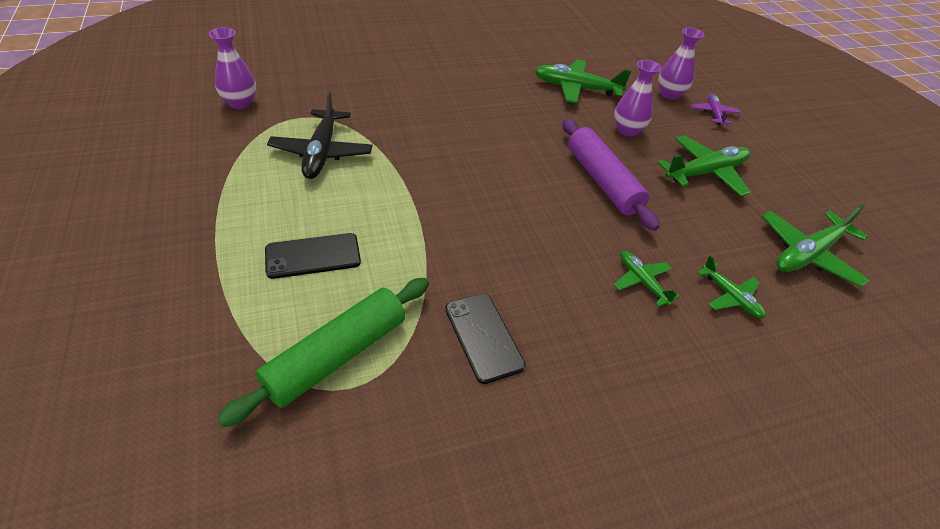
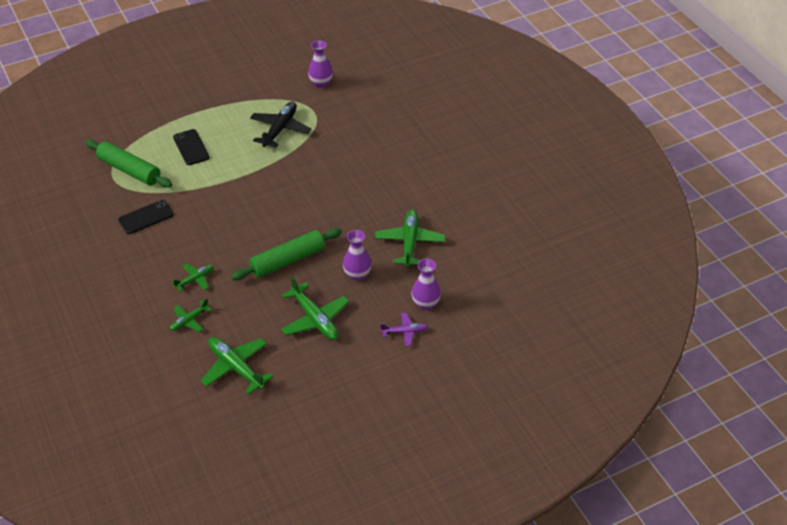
camera: 85 degrees right, 0 degrees up
black plane [267,91,373,179] -> black plane turned 120 degrees clockwise [250,102,311,148]
purple rolling pin [562,119,660,231] -> green rolling pin [231,228,342,280]

